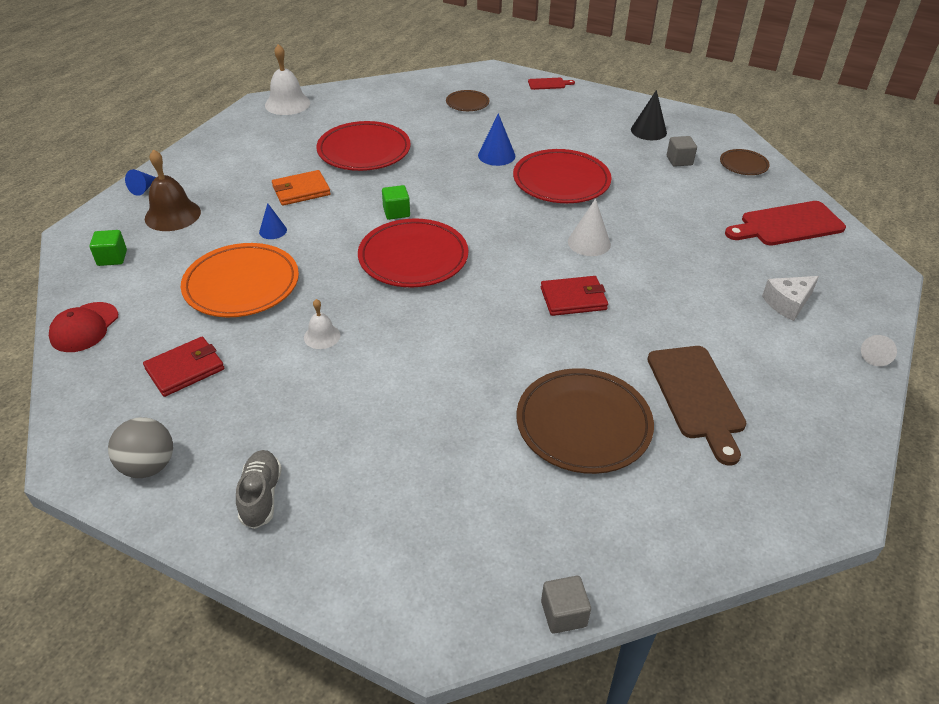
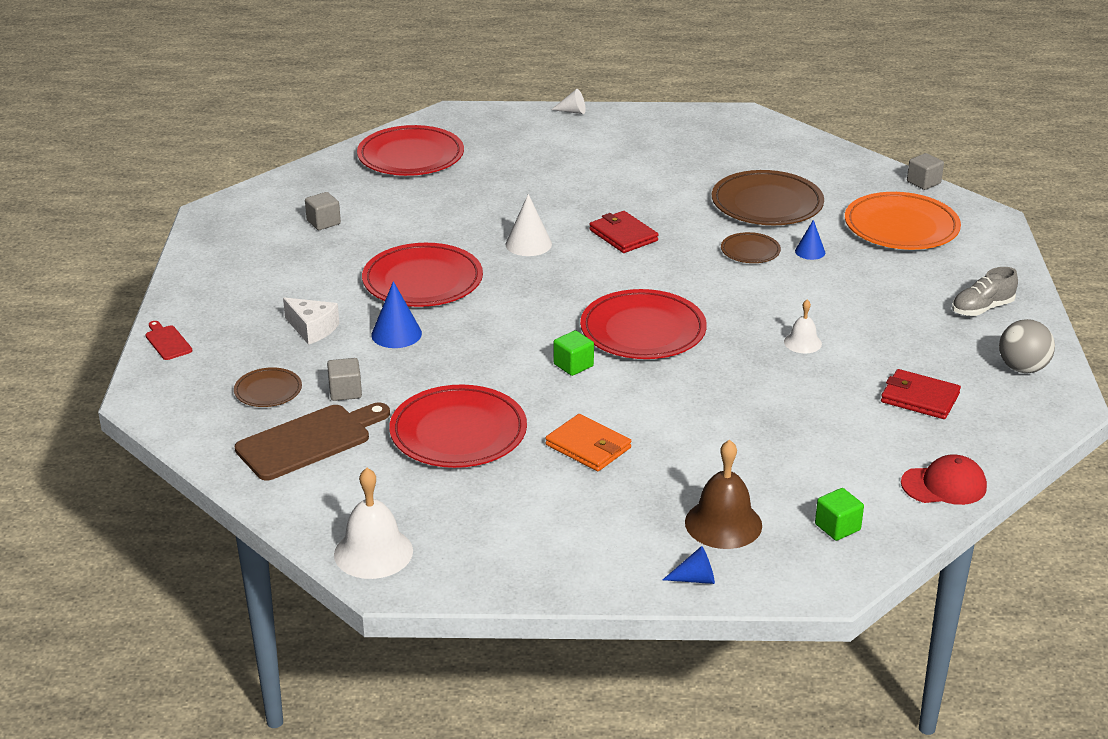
camera: 115 degrees left, 10 degrees down
orange plate [181,243,299,317] -> orange plate moved to [845,192,961,250]
blue cone [259,203,287,239] -> blue cone moved to [795,220,825,260]
black cone [631,90,667,140] -> none
brown cutting board [648,346,746,465] -> brown cutting board moved to [235,403,390,480]
brown plate [720,149,770,175] -> brown plate moved to [721,232,781,263]
red cutting board [725,201,846,246] -> red plate [357,125,464,176]
white cheese [762,276,819,321] -> white cheese moved to [283,297,339,345]
none -> grey cube [327,358,362,401]

